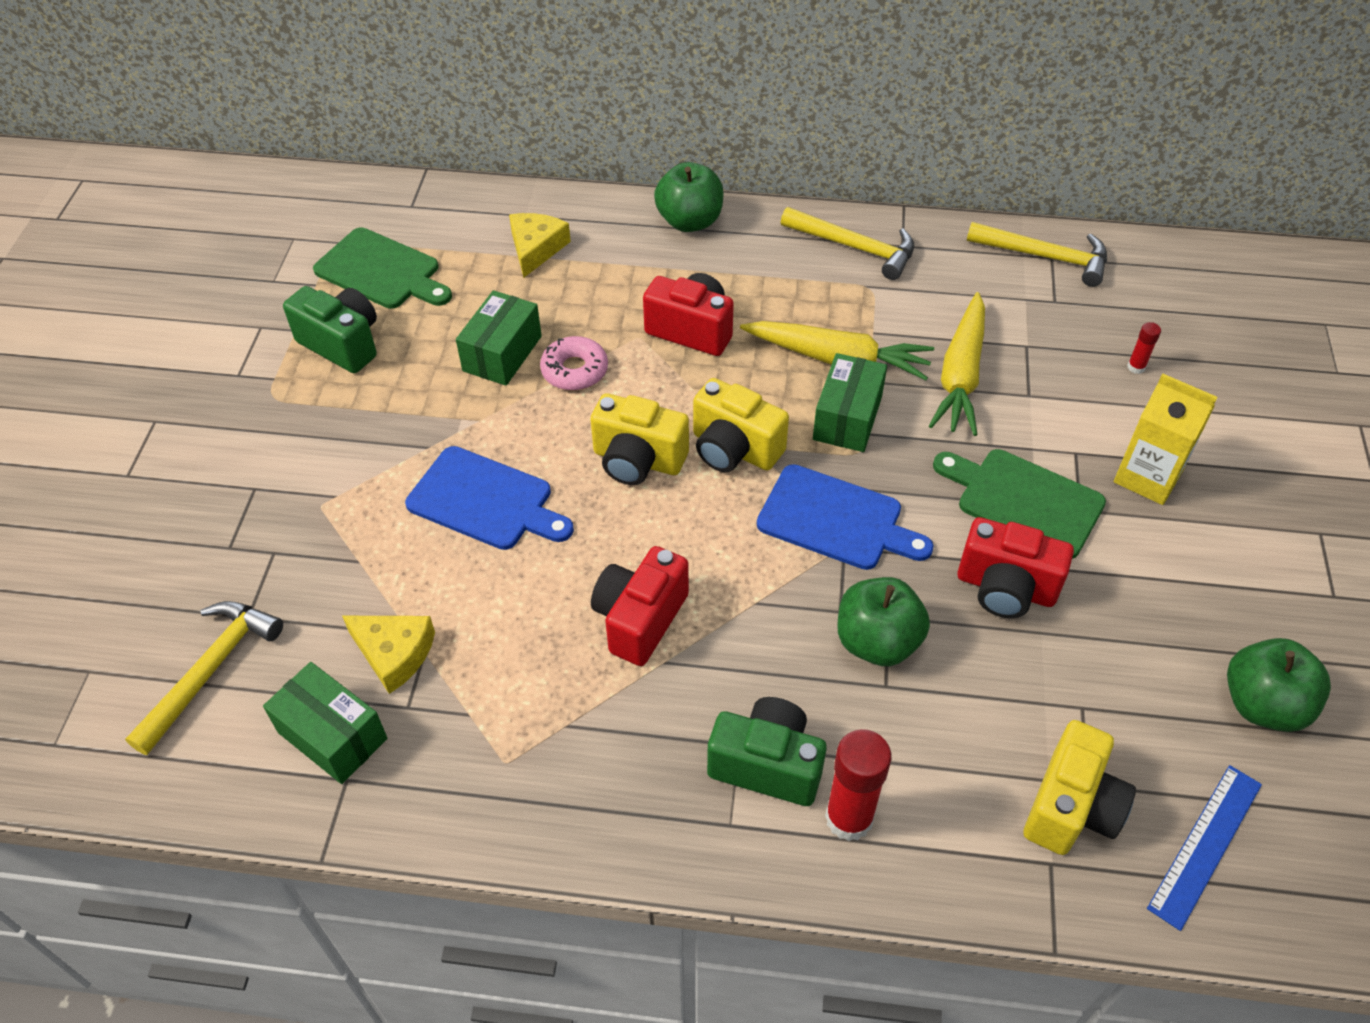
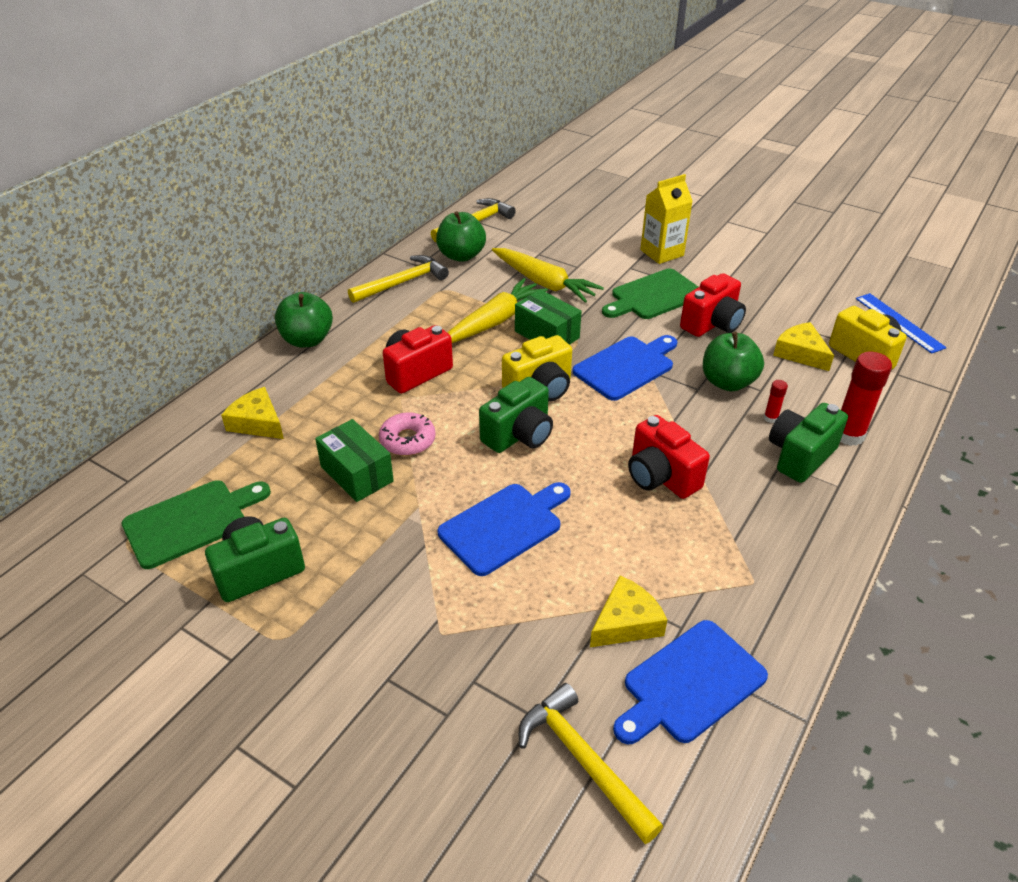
camera: 65 degrees left, 10 degrees down
green box [263,662,387,784] -> blue cutting board [613,620,768,744]
yellow camera [590,393,689,485] -> green camera [479,377,553,453]
red glue stick [1127,322,1161,374] -> red glue stick moved to [764,380,788,423]
green apple [1227,638,1331,732] -> green apple moved to [436,211,486,262]
none -> yellow cheese [773,322,834,371]

